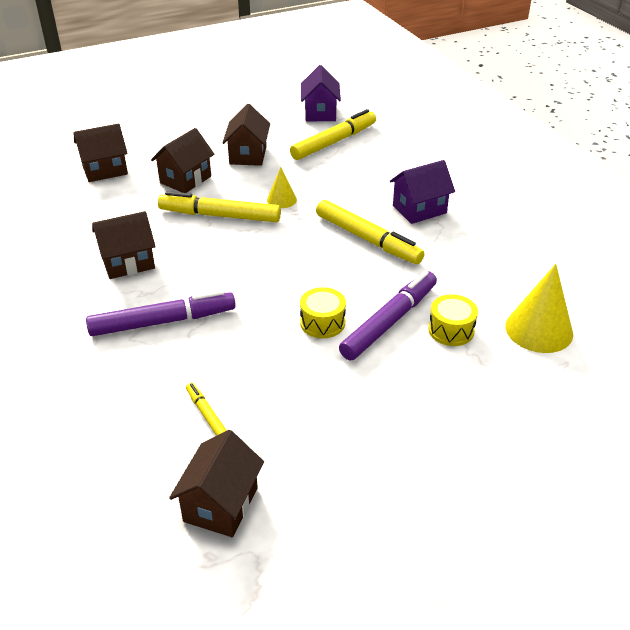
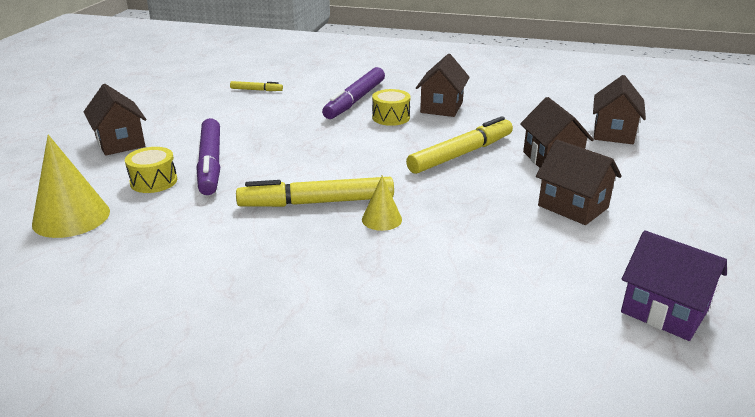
camera: 130 degrees right, 10 degrees down
brown house [169,430,264,537] -> brown house moved to [84,84,146,156]
yellow cone [267,167,297,208] -> yellow cone moved to [362,175,402,231]
yellow marker [290,109,376,160] -> none
yellow drum [300,287,346,338] -> yellow drum moved to [372,89,410,126]
purple house [390,160,455,224] -> none

